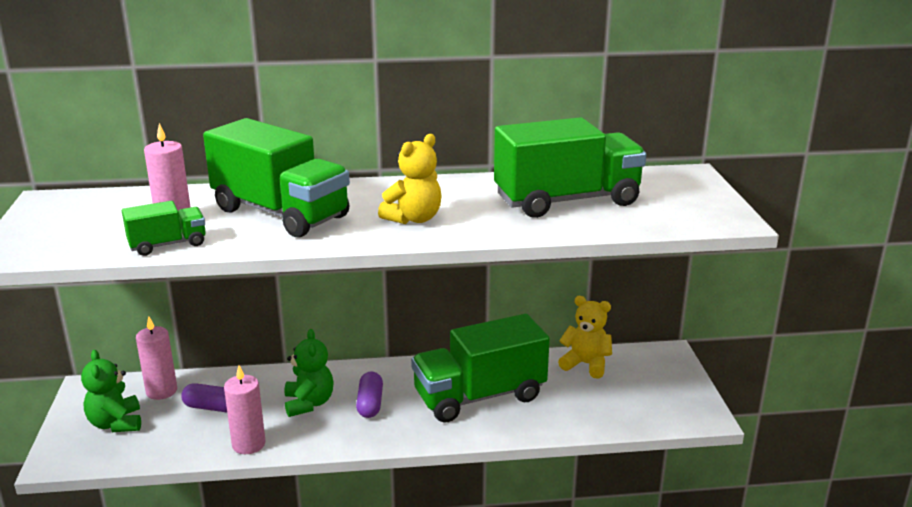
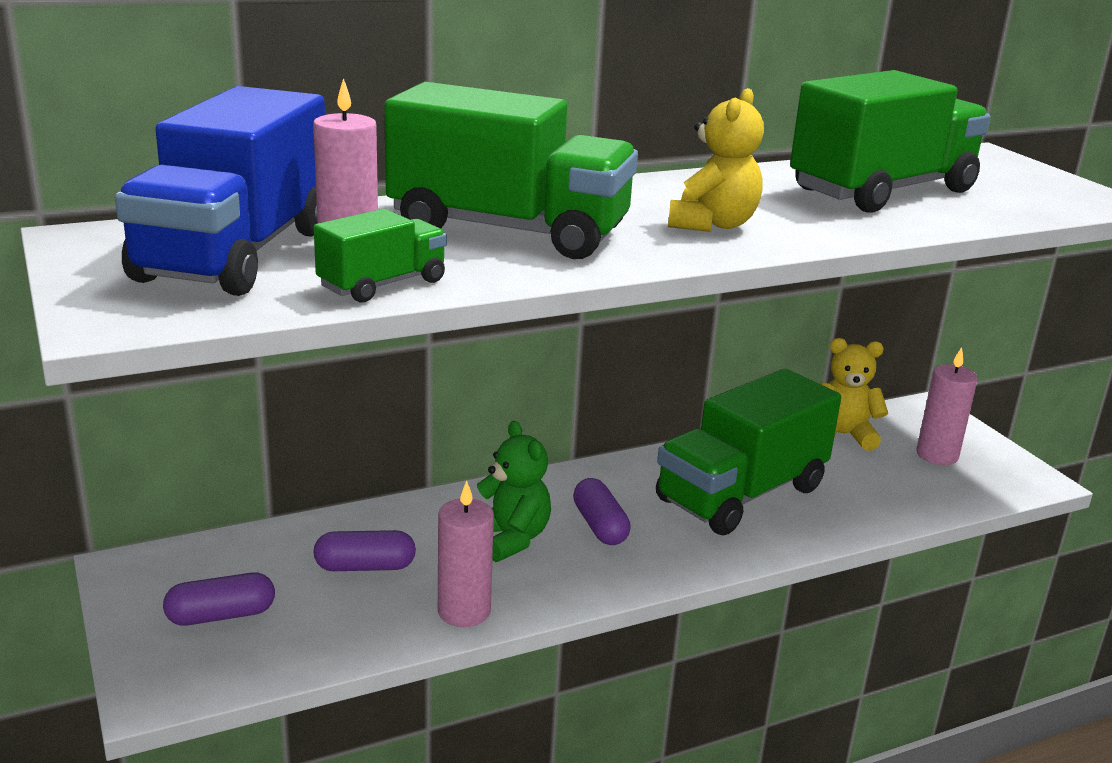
camera: 20 degrees left, 0 degrees up
green teddy bear [81,350,141,432] -> purple capsule [163,573,275,626]
pink candle [136,316,177,400] -> pink candle moved to [916,347,978,465]
none -> blue truck [115,86,325,296]

